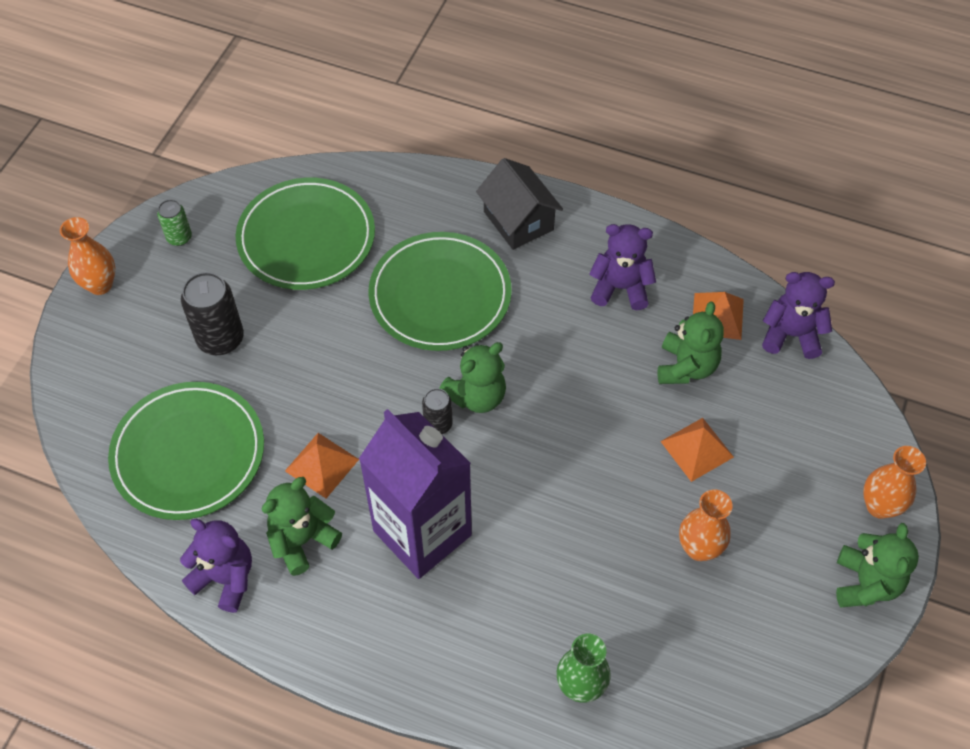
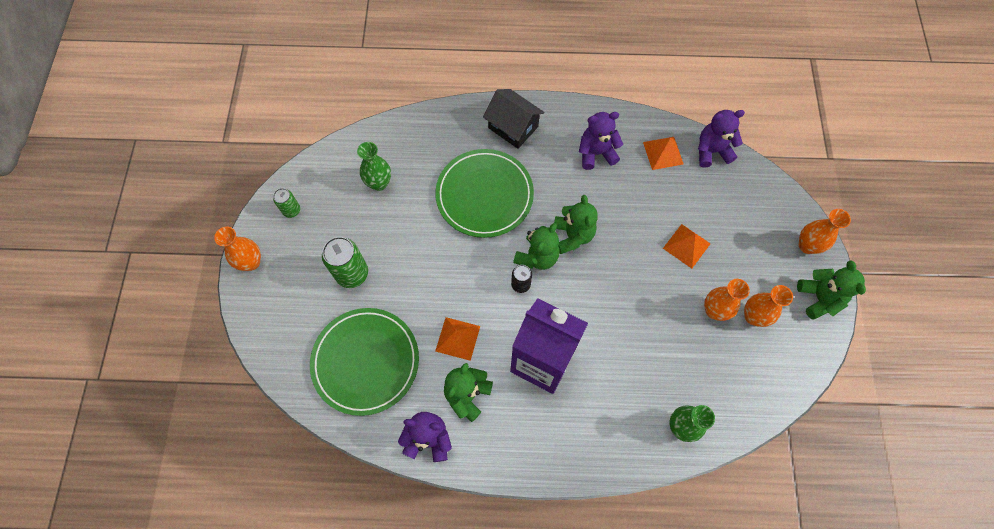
camera: 20 degrees left, 10 degrees up
black can [181,272,244,355] -> green can [322,237,368,288]
green plate [236,178,375,290] -> green vase [357,142,391,191]
green teddy bear [657,301,724,384] -> green teddy bear moved to [554,195,598,254]
none -> orange vase [744,285,793,327]

